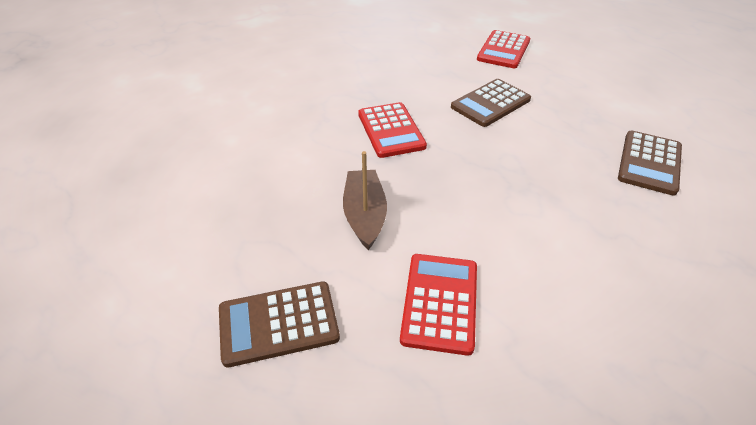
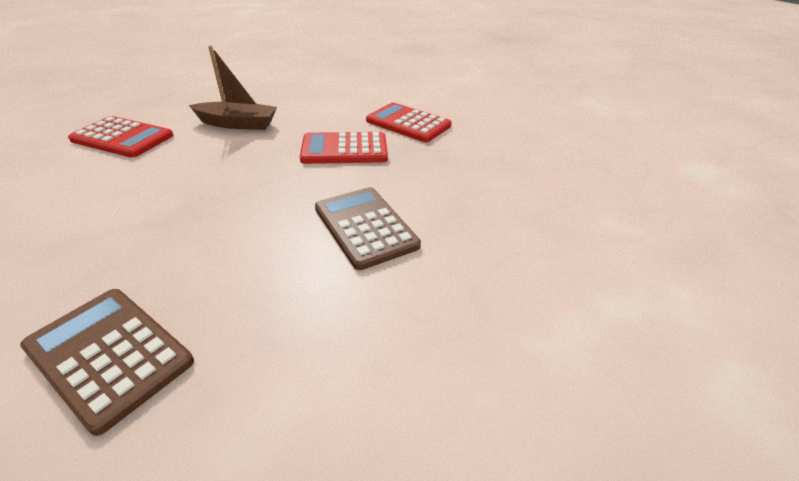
camera: 100 degrees right, 5 degrees down
brown calculator [219,281,340,368] -> none
red calculator [477,30,530,68] -> red calculator moved to [366,103,451,142]

